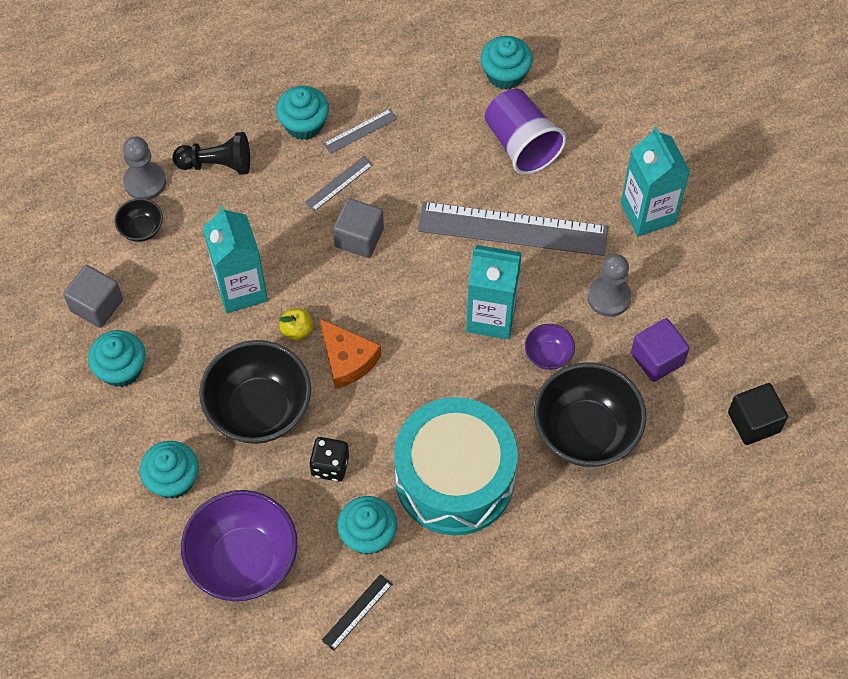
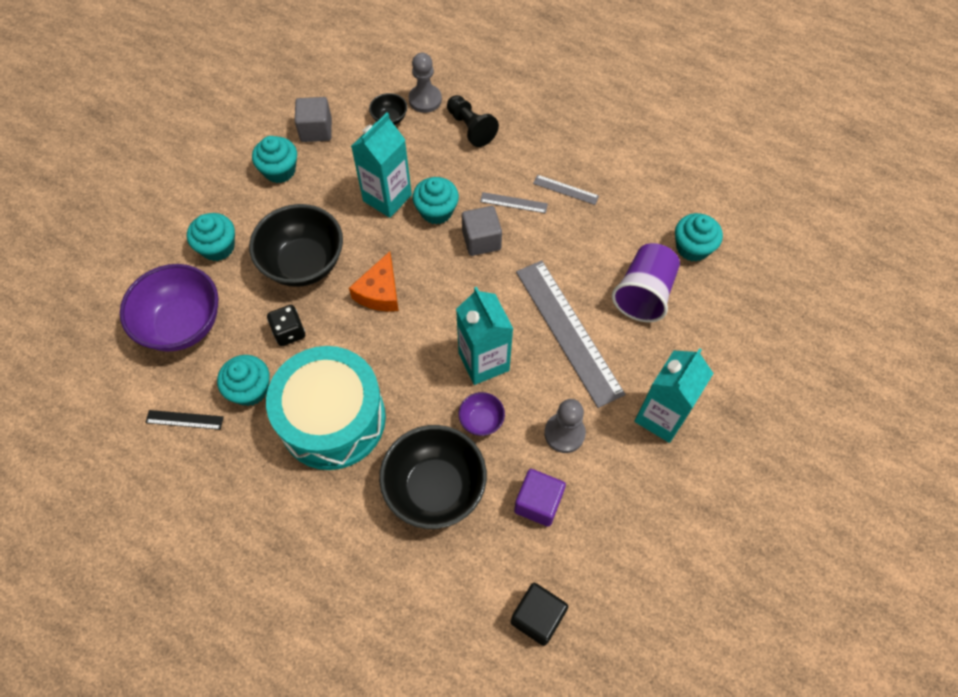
camera: 55 degrees right, 0 degrees up
turquoise cupcake [276,86,329,140] -> turquoise cupcake moved to [412,177,459,224]
yellow apple [279,308,313,341] -> none

